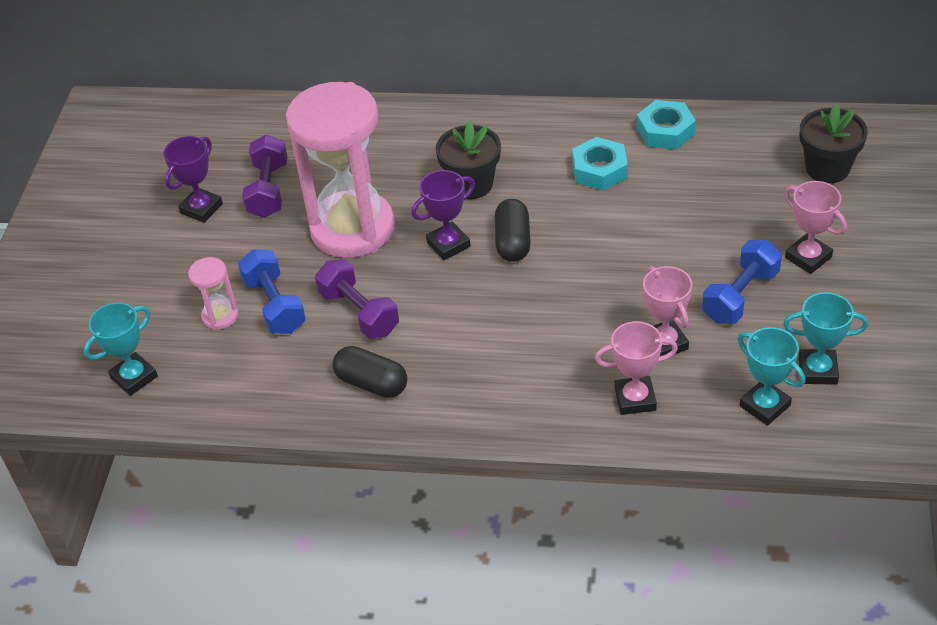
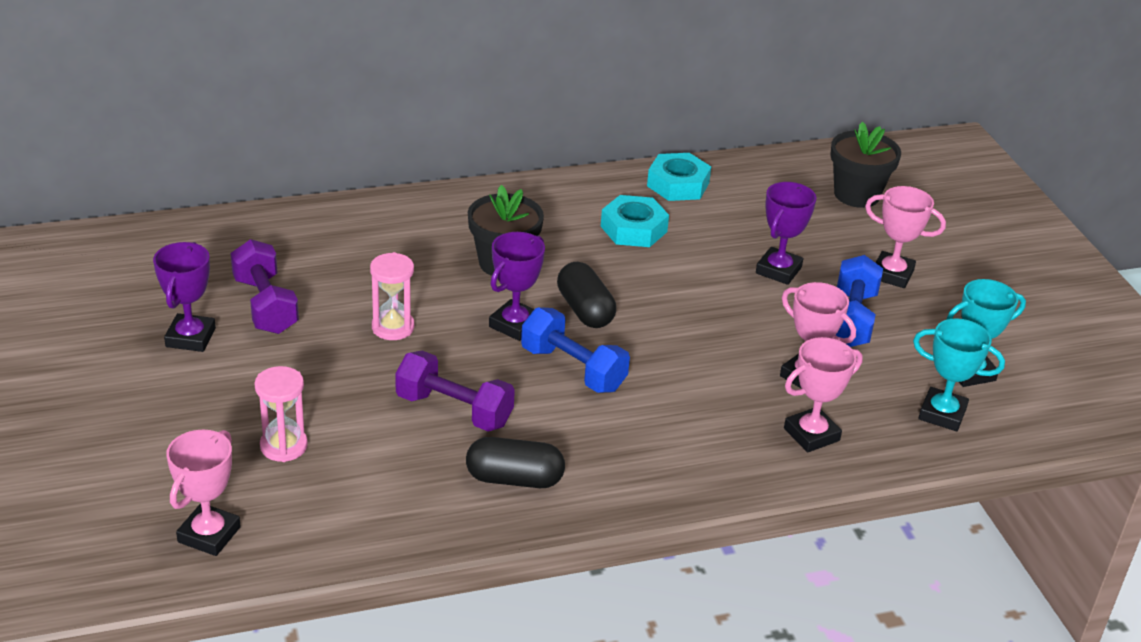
camera: 30 degrees left, 10 degrees down
turquoise trophy [84,302,158,396] -> pink trophy [166,430,241,556]
blue dumbbell [238,249,306,334] -> blue dumbbell moved to [521,307,630,393]
pink hourglass [286,82,395,258] -> pink hourglass [370,252,414,340], size x0.41
none -> purple trophy [756,182,816,285]

